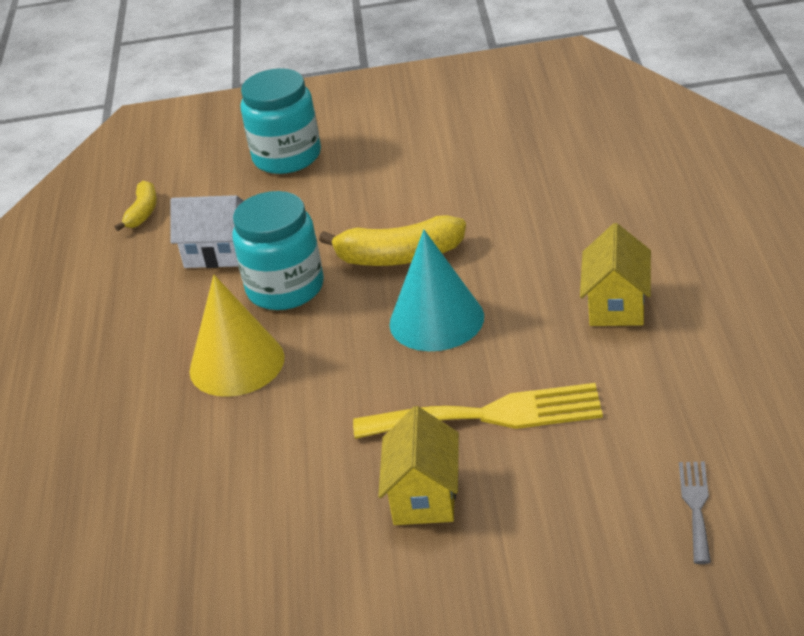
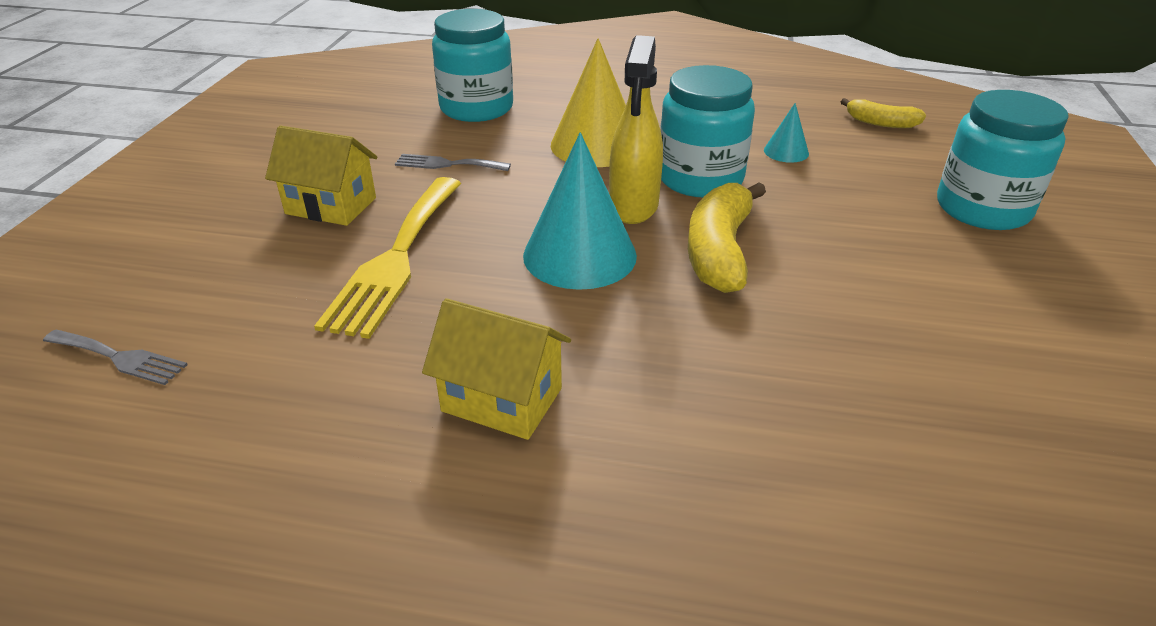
camera: 100 degrees right, 0 degrees up
white house [170,195,244,268] -> turquoise cone [764,103,809,163]
none -> grey fork [395,154,511,171]
none -> turquoise jar [432,9,513,122]
none -> yellow spray bottle [609,35,663,224]

